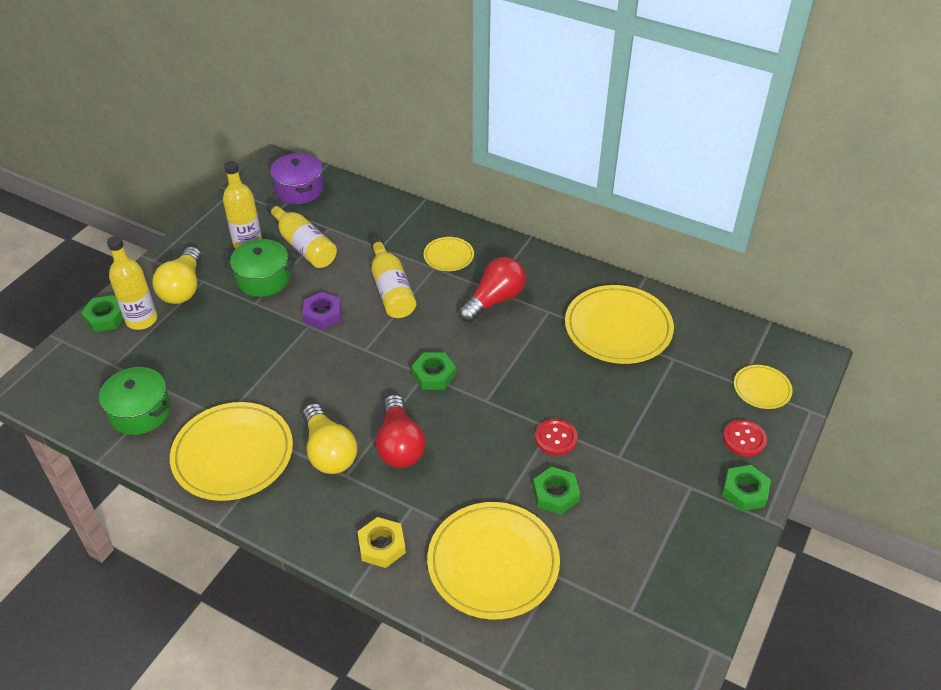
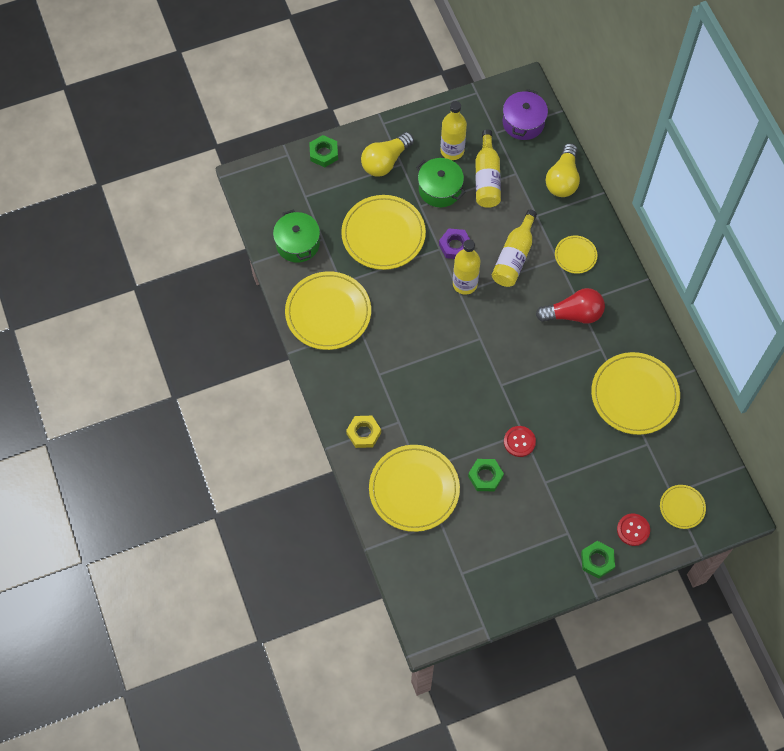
camera: 40 degrees right, 20 degrees up
yellow bottle [107,236,157,330] -> yellow bottle moved to [453,240,480,295]
yellow light bulb [302,403,357,474] -> yellow light bulb moved to [546,143,580,197]
red light bulb [375,394,426,468] -> none
green nut [411,352,456,390] -> none
none -> yellow plate [341,195,426,270]

